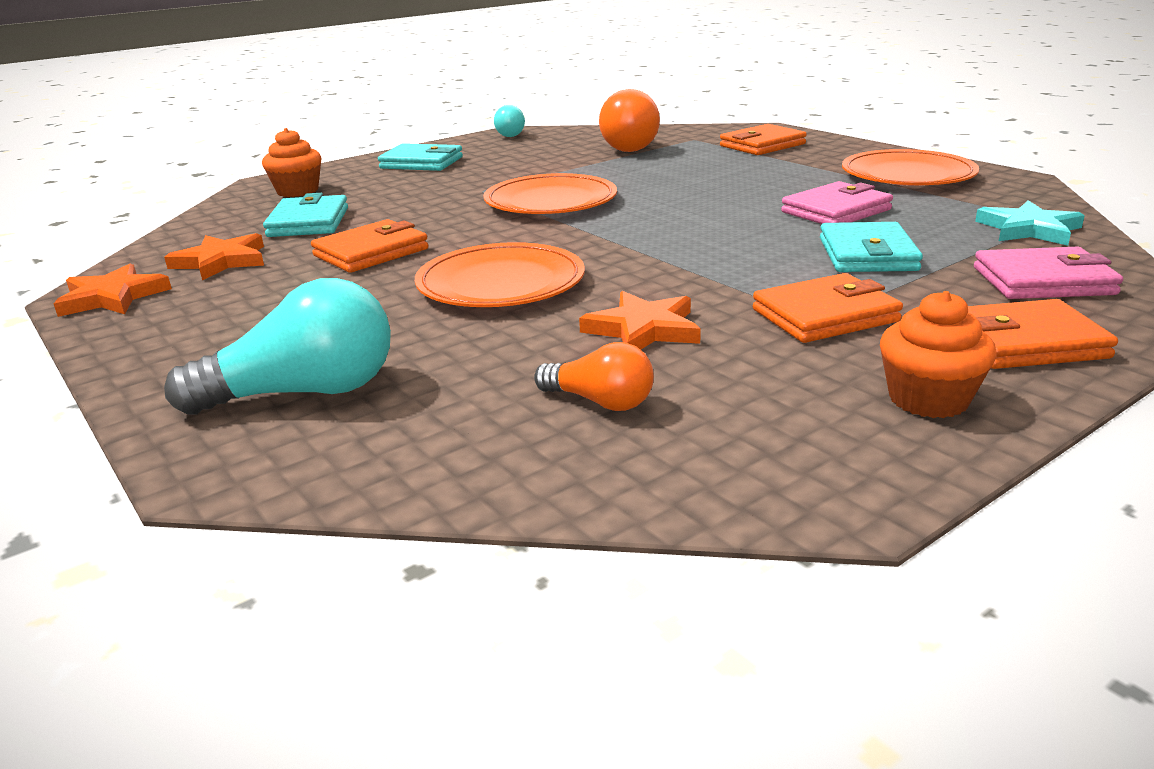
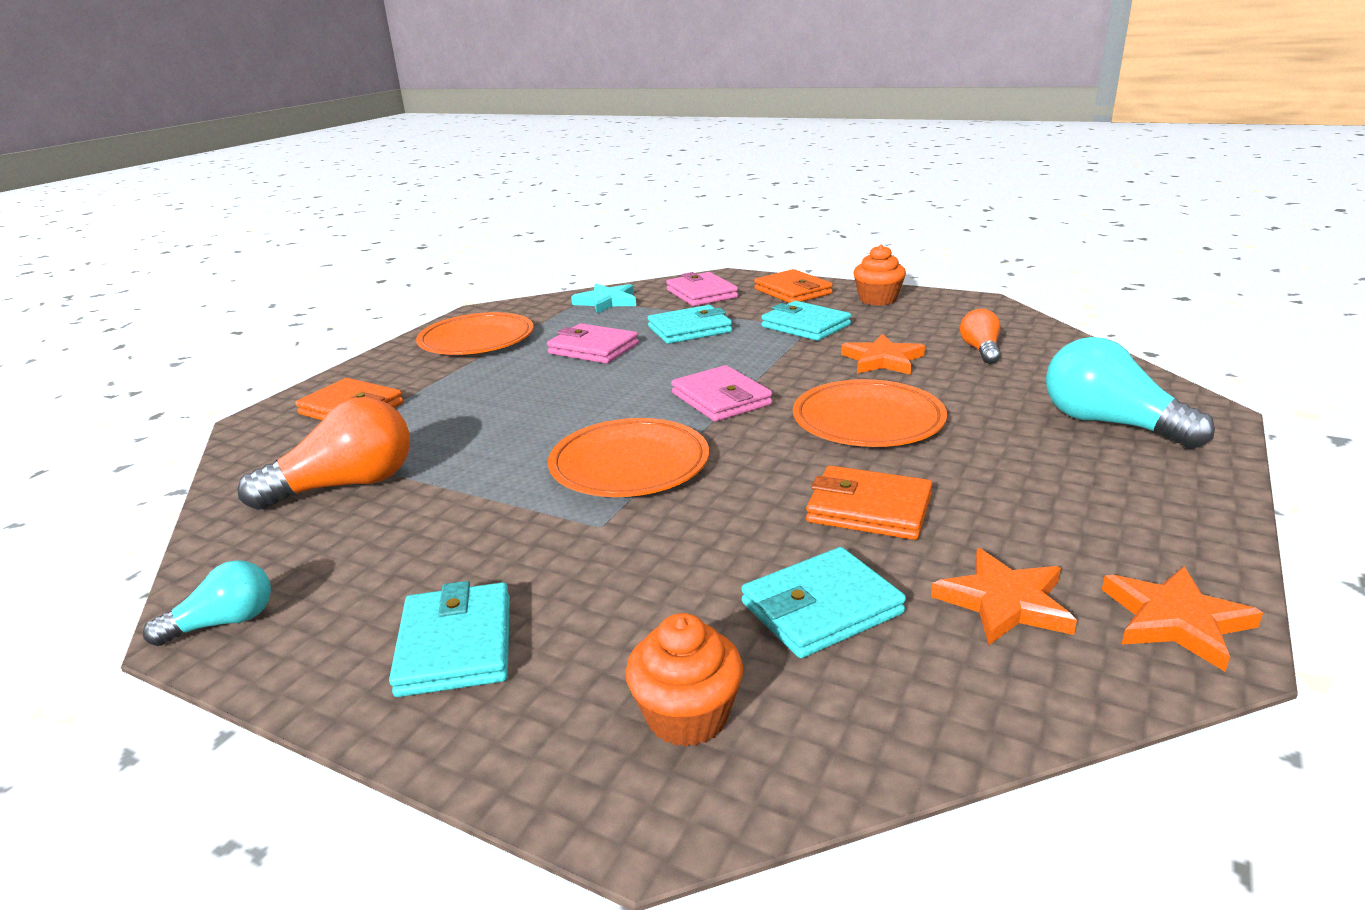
camera: 115 degrees left, 0 degrees up
orange wallet [753,273,903,343] -> turquoise wallet [761,301,851,341]
none -> pink wallet [671,365,772,421]

